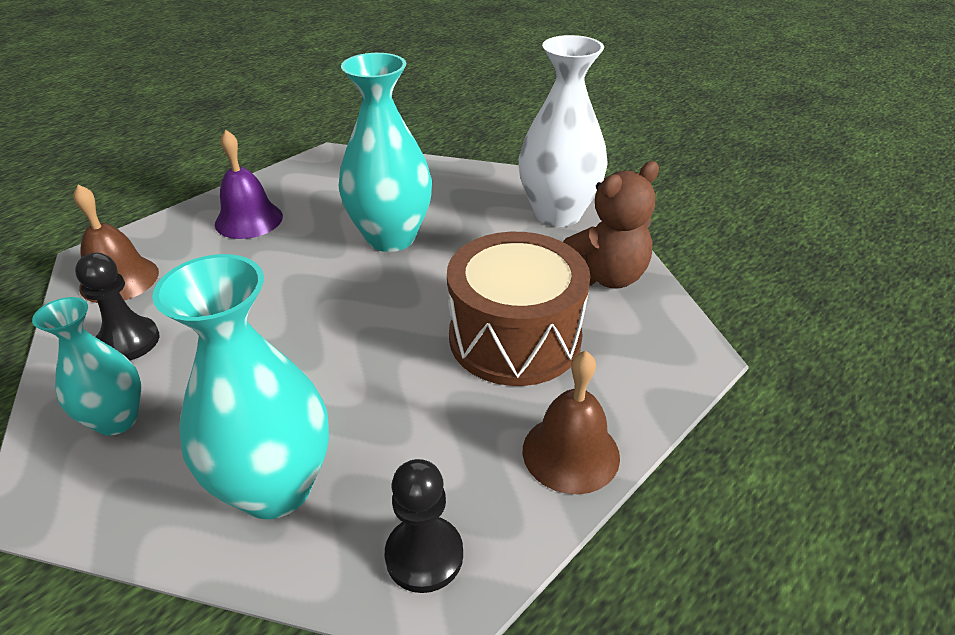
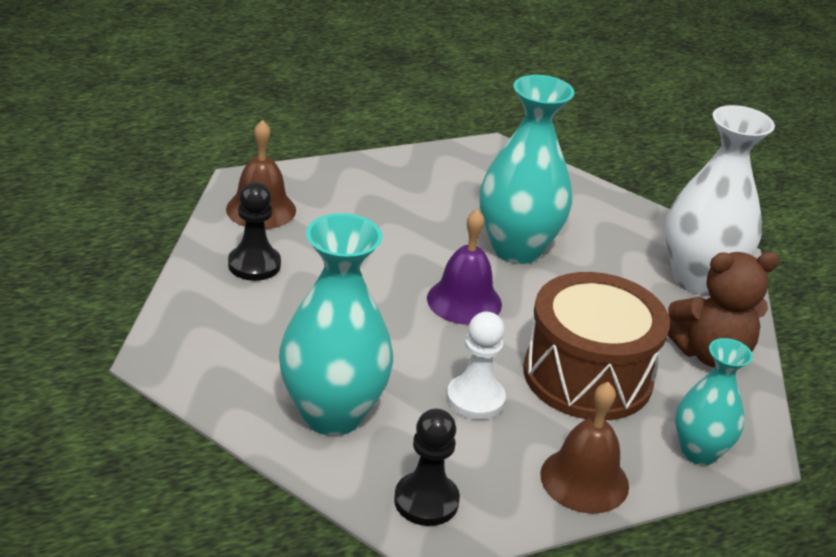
camera: 20 degrees right, 5 degrees down
turquoise vase [32,297,141,436] -> turquoise vase moved to [675,338,753,465]
purple bell [215,130,283,239] -> purple bell moved to [427,209,502,325]
none -> white pawn [446,312,506,420]

